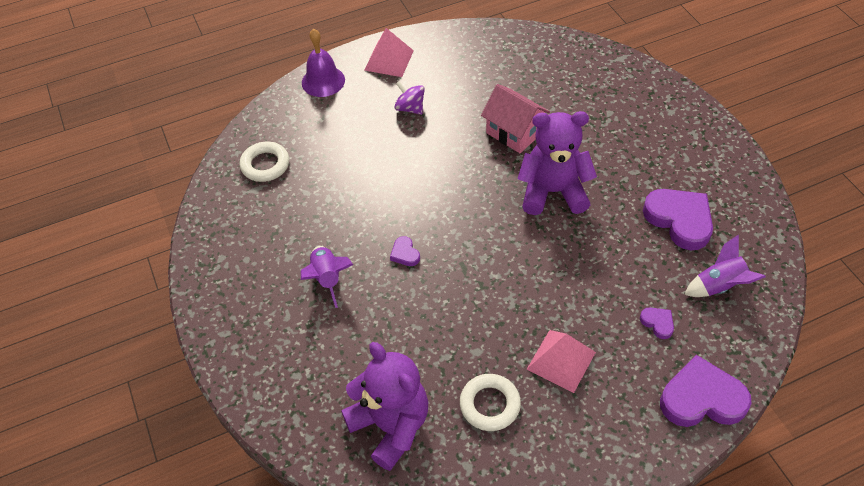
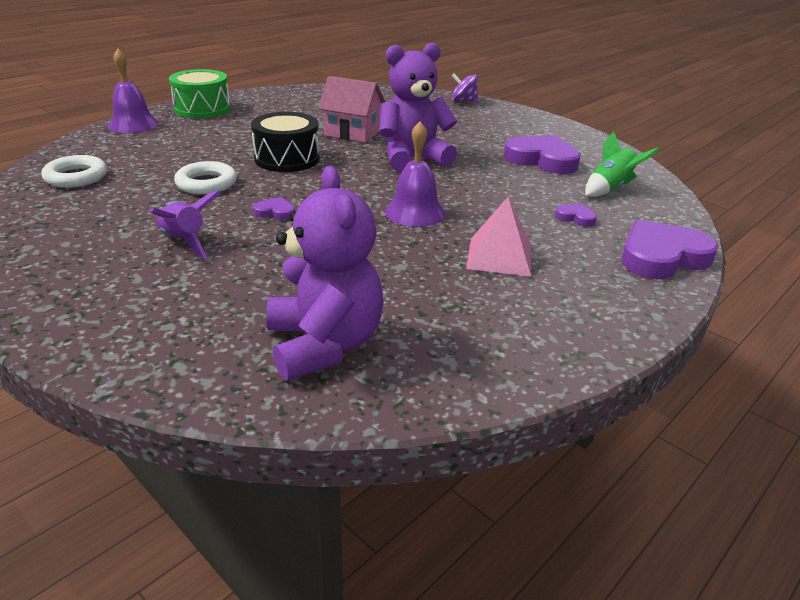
camera: 25 degrees left, 20 degrees down
purple teddy bear [341,342,428,471] -> purple teddy bear turned 45 degrees clockwise [266,166,384,381]
pink pyramid [364,28,414,77] -> green drum [169,69,231,118]
purple heart [390,236,420,266] -> purple heart turned 150 degrees clockwise [253,197,295,220]
purple spinning top [394,81,425,115] -> purple spinning top moved to [452,74,478,102]
white ring [460,374,521,431] -> white ring moved to [174,161,237,194]
purple rocket [685,234,766,297] -> green rocket [585,131,660,197]
none -> black drum [251,112,320,172]
none -> purple bell [385,121,446,227]

